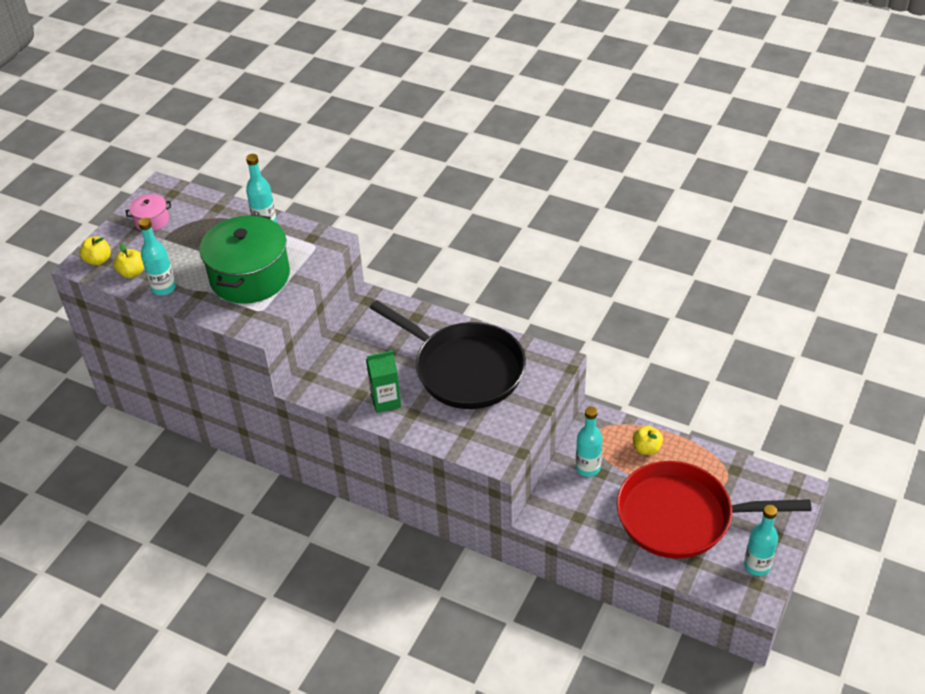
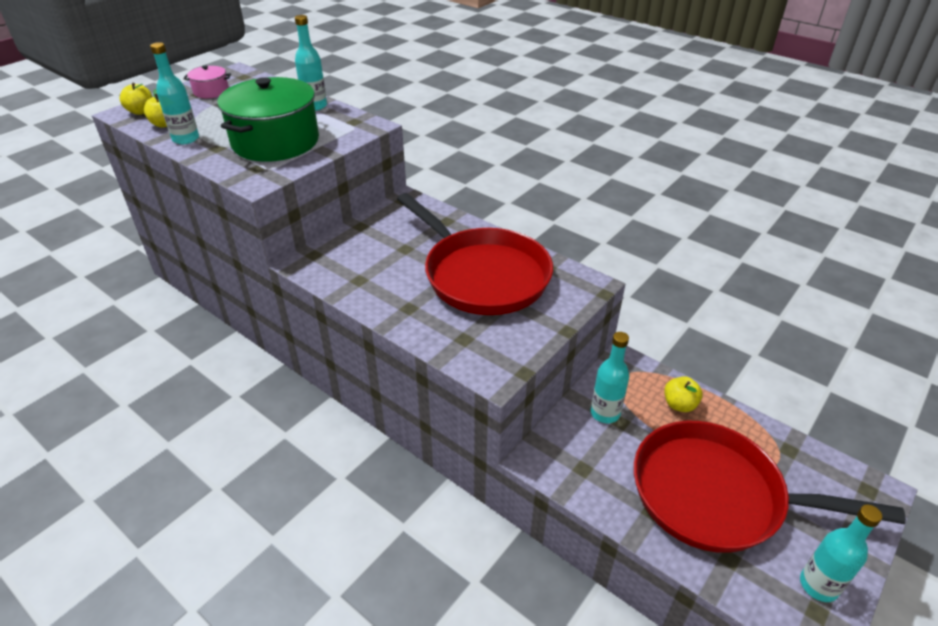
camera: 10 degrees right, 5 degrees down
green carton [366,350,401,413] -> none
black pan [369,300,526,409] -> red pan [397,193,553,315]

